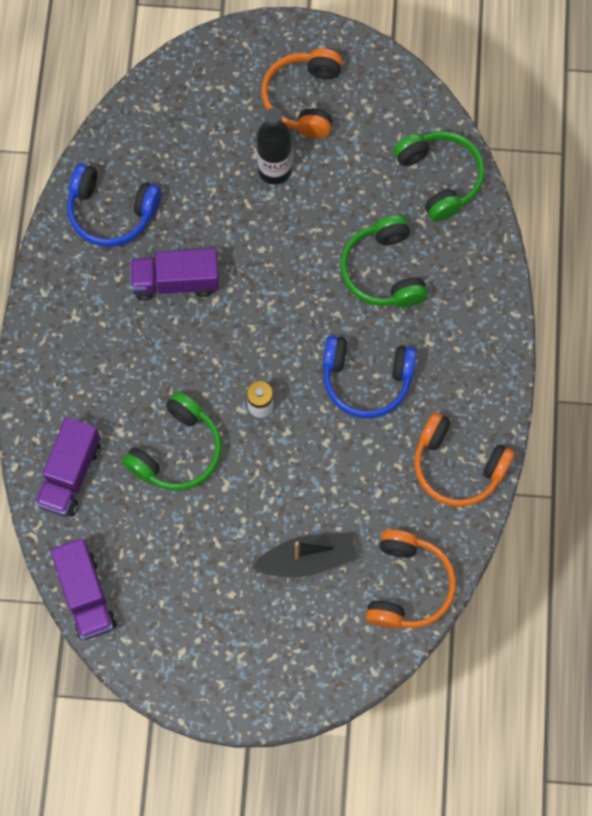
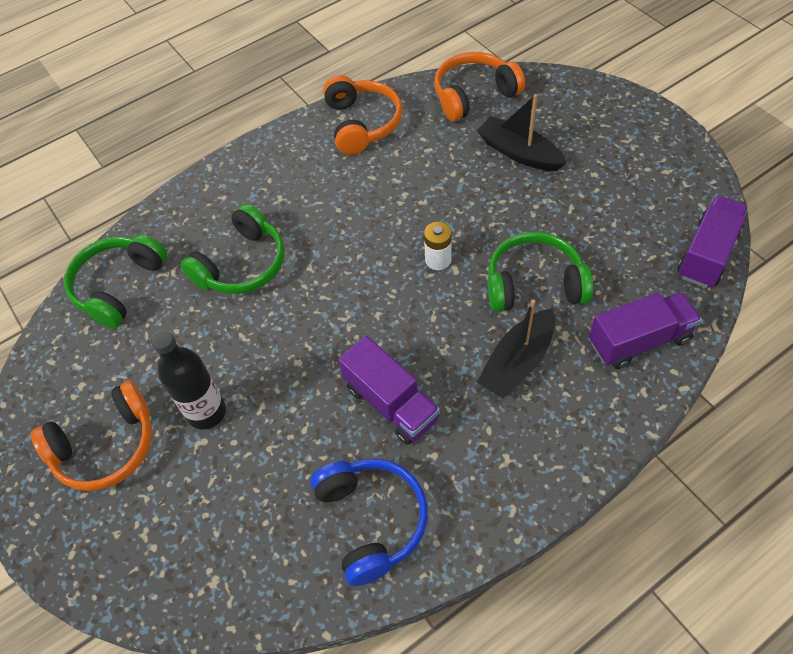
camera: 125 degrees left, 15 degrees down
blue headphones [323,335,417,418] -> none
none -> black boat [477,300,555,398]

